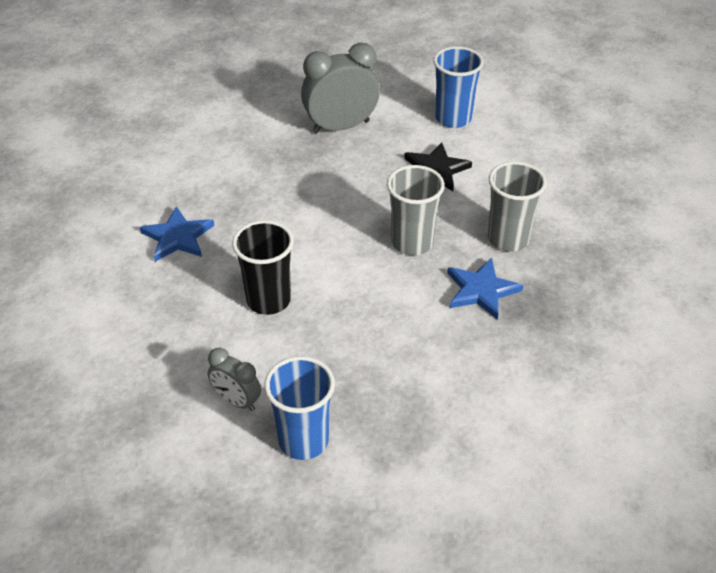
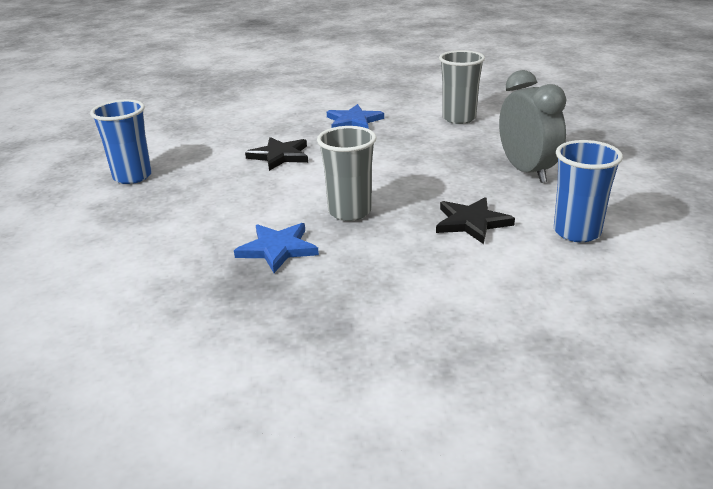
camera: 90 degrees right, 15 degrees down
grey clock [208,348,261,411] -> none
black cup [232,220,294,315] -> black star [245,137,308,171]
grey cup [488,161,547,252] -> grey cup moved to [439,50,485,124]

